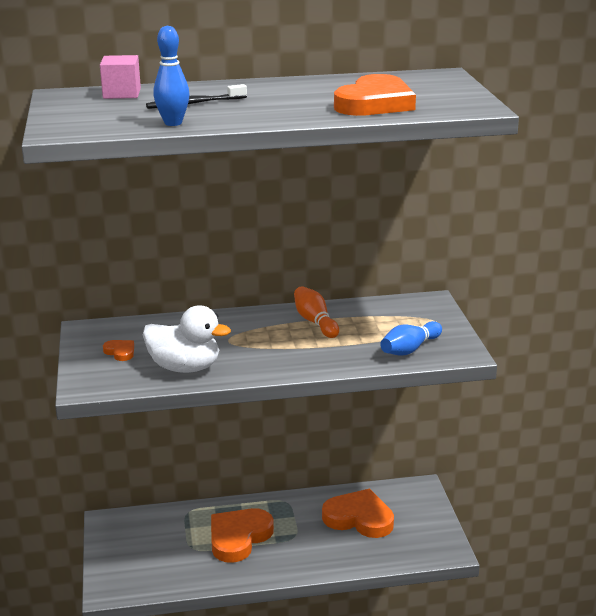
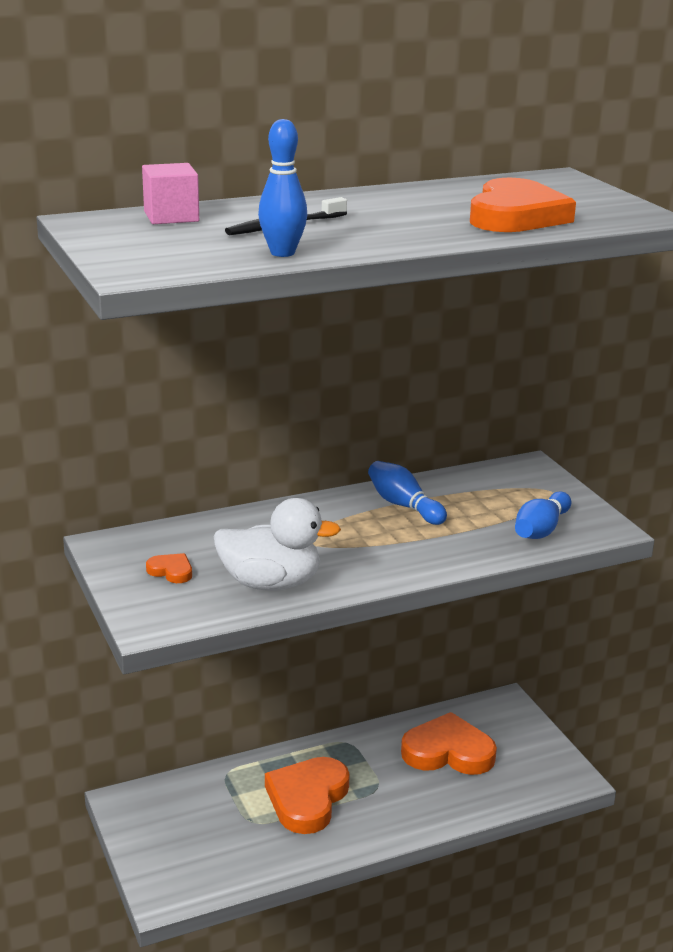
camera: 15 degrees left, 0 degrees up
orange bowling pin [294,286,339,338] -> blue bowling pin [368,461,447,525]

